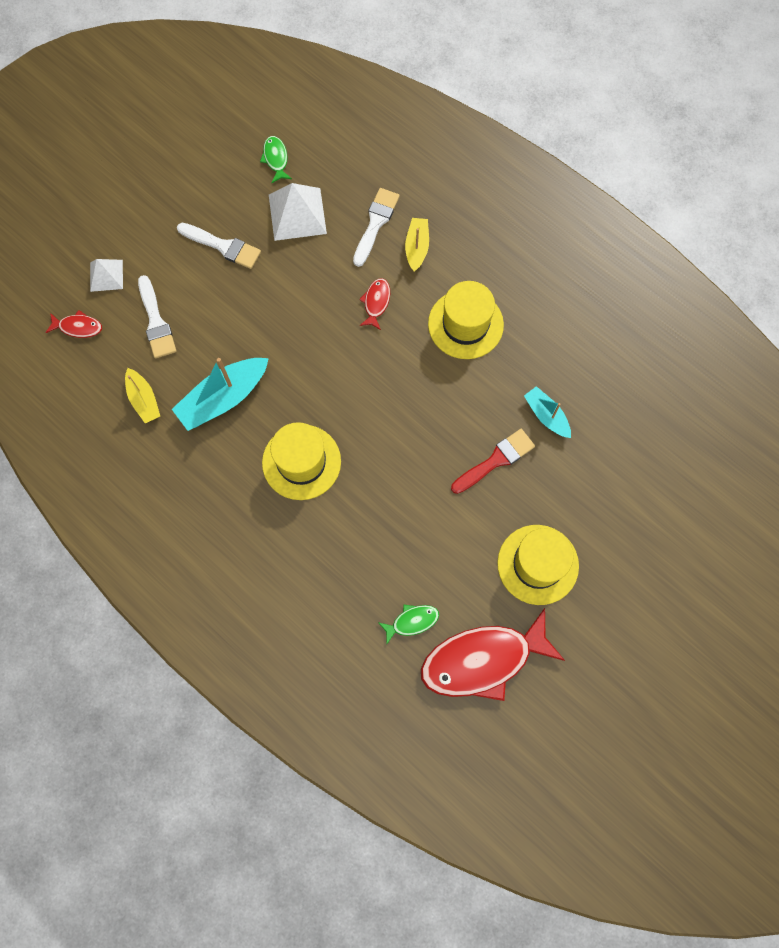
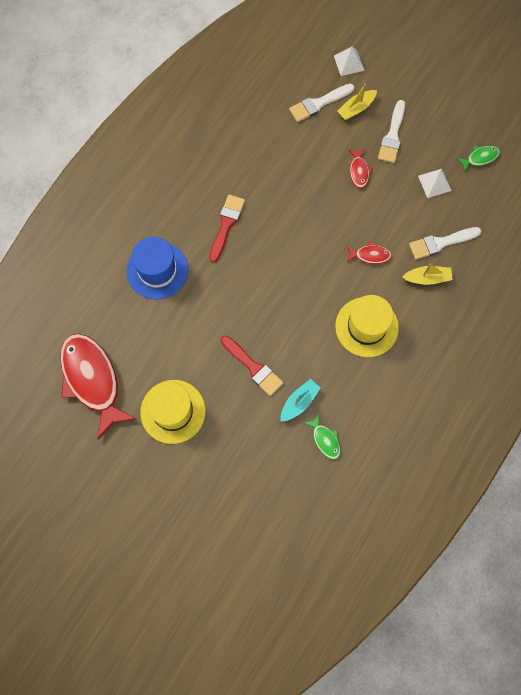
camera: 80 degrees right, 0 degrees up
red fish [46,310,102,338] -> red fish moved to [349,149,373,188]
yellow boat [125,368,160,423] -> yellow boat moved to [337,84,377,120]
turquoise boat [172,358,269,431] -> none
yellow hat [262,422,341,500] -> red brush [209,195,245,262]
white pyramid [269,183,327,241] -> white pyramid [418,169,452,198], size x0.61
white brush [353,188,400,267] -> white brush turned 150 degrees clockwise [409,227,481,260]
green fish [378,605,439,644] -> green fish moved to [304,414,341,460]
none -> blue hat [126,237,188,300]

